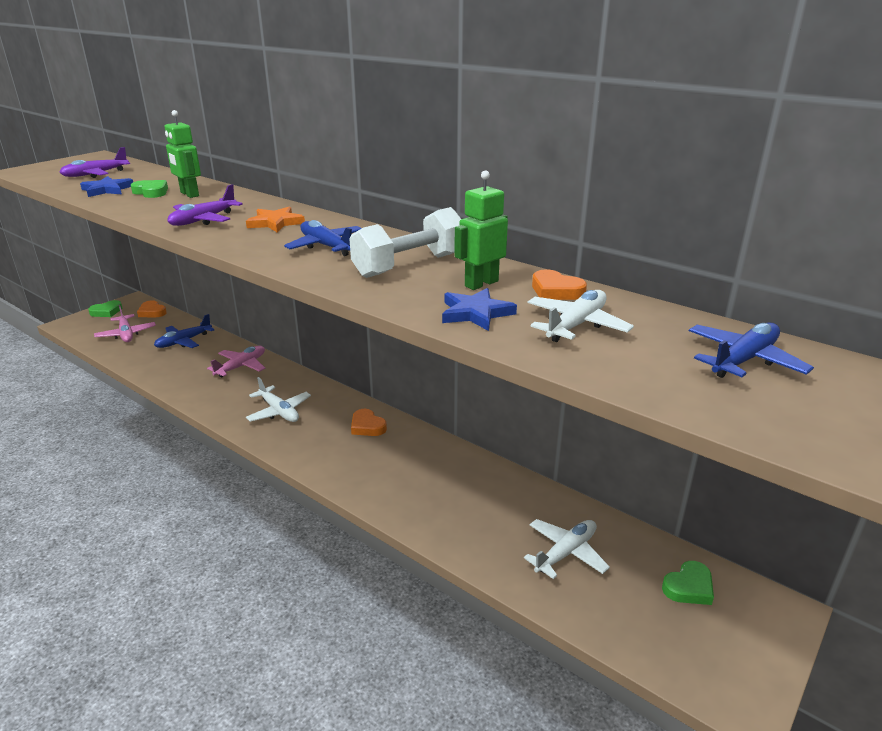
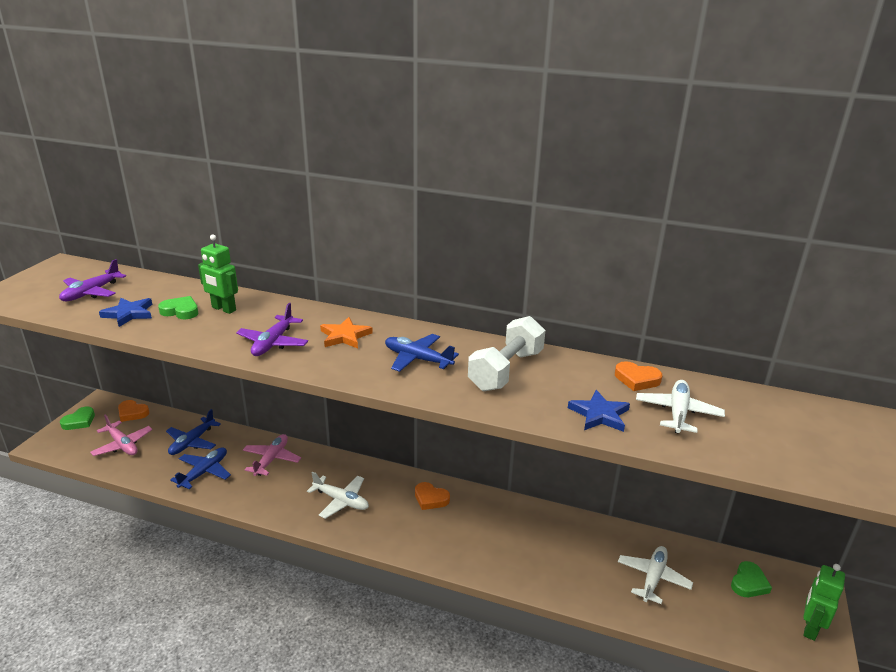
camera: 20 degrees left, 0 degrees up
green robot [454,171,508,290] -> green robot moved to [803,564,845,641]
blue plane [689,322,814,378] -> blue plane moved to [170,447,231,489]

